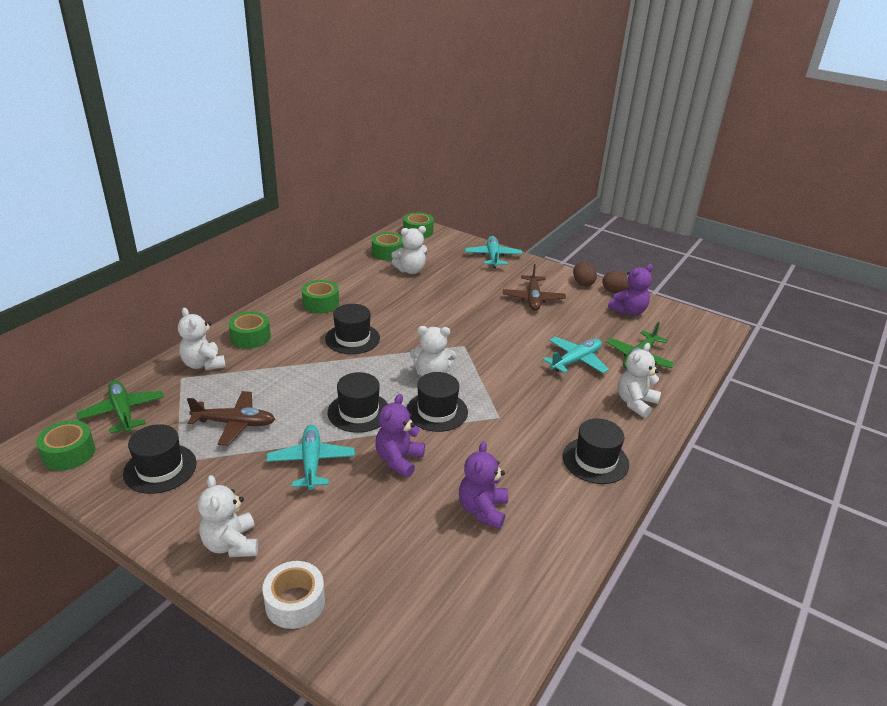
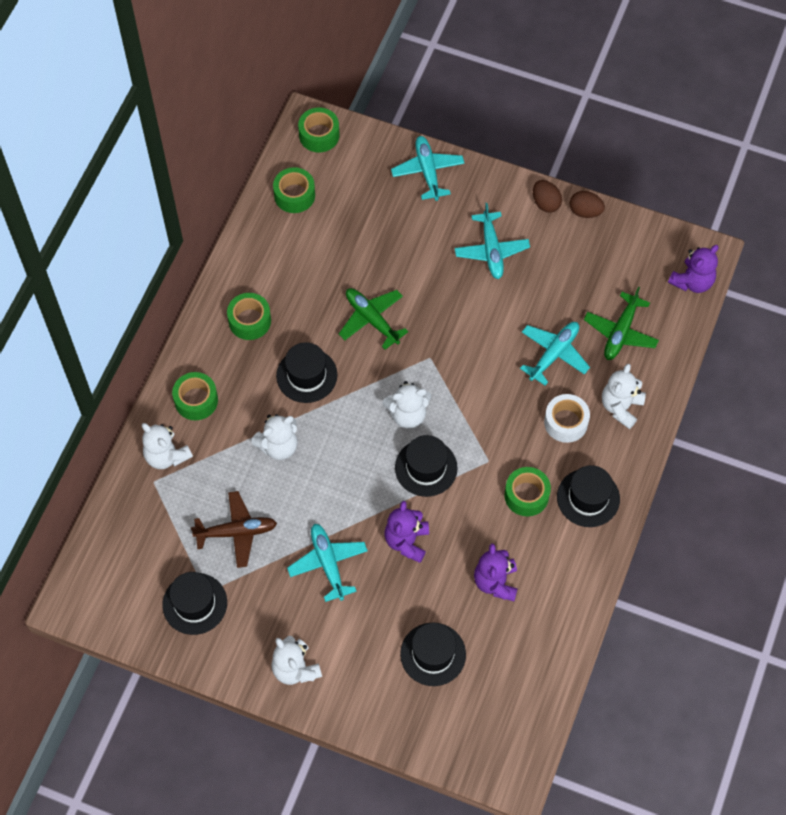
camera: 10 degrees left, 30 degrees up
green tape [36,420,96,471] -> green tape moved to [505,467,551,517]
green plane [76,380,164,434] -> green plane moved to [339,288,408,350]
white tape [262,561,325,629] -> white tape moved to [544,394,590,443]
black hat [328,372,388,433] -> black hat moved to [400,623,466,686]
white teddy bear [391,226,427,274] -> white teddy bear moved to [251,414,298,460]
brown plane [503,264,566,311] -> turquoise plane [455,203,530,279]
purple teddy bear [608,264,653,315] -> purple teddy bear moved to [668,245,718,293]

